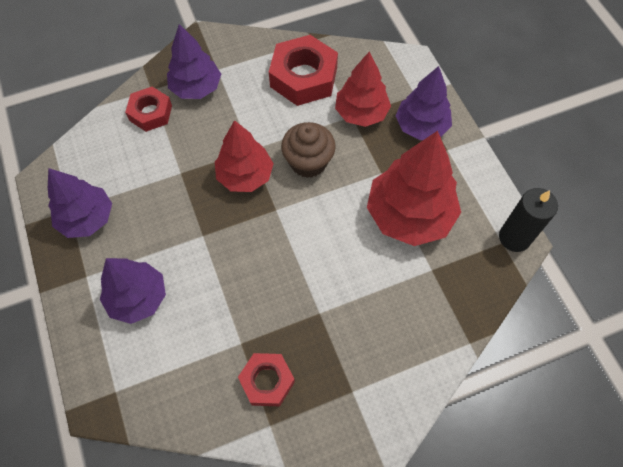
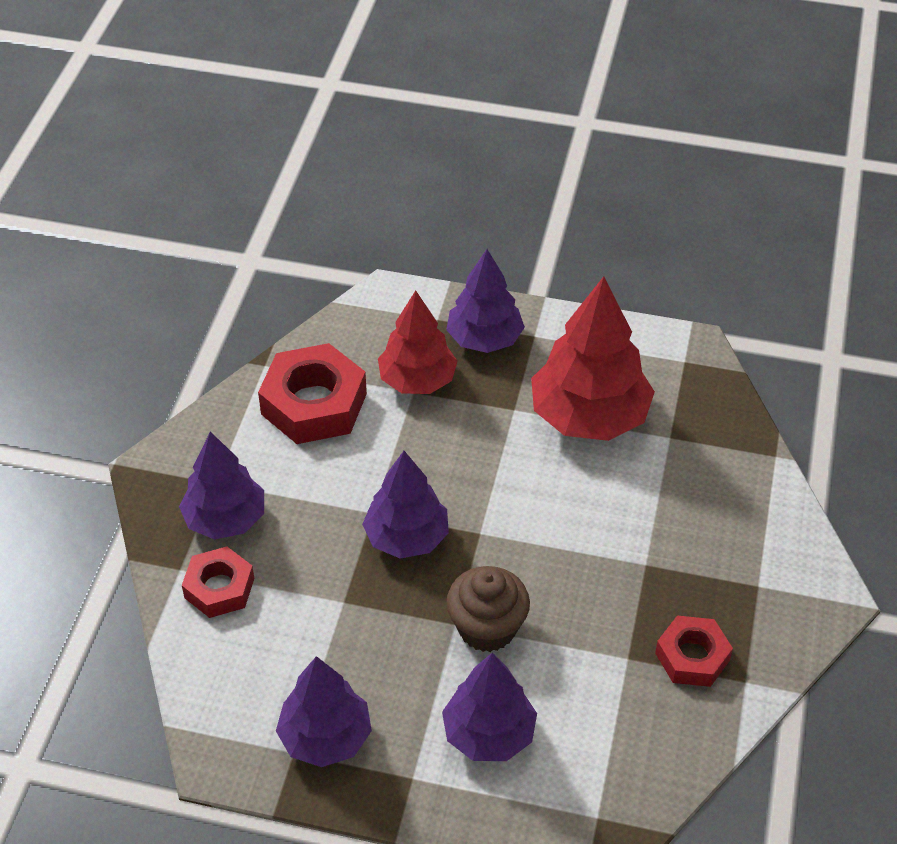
camera: 55 degrees left, 15 degrees down
red tree [215,120,274,192] -> purple tree [362,451,449,559]
brown cupcake [281,122,336,178] -> brown cupcake moved to [446,566,530,652]
black candle [499,188,558,252] -> none

